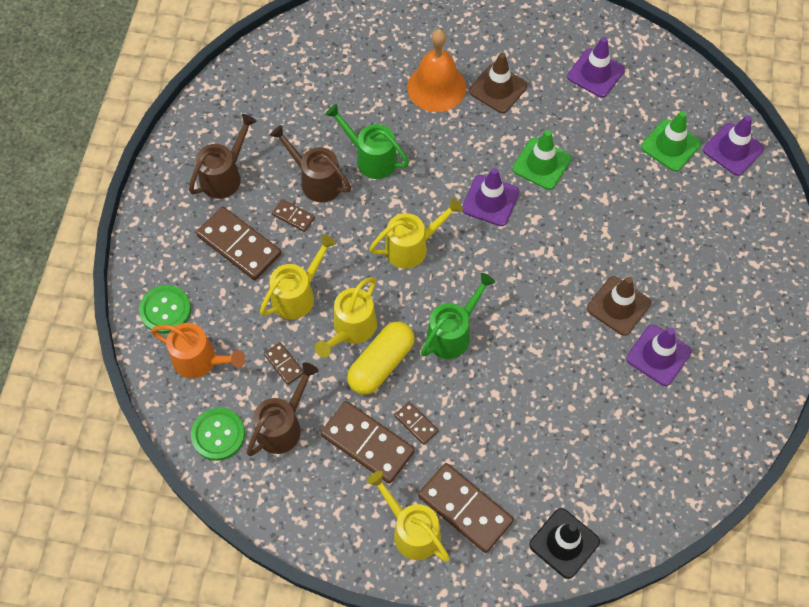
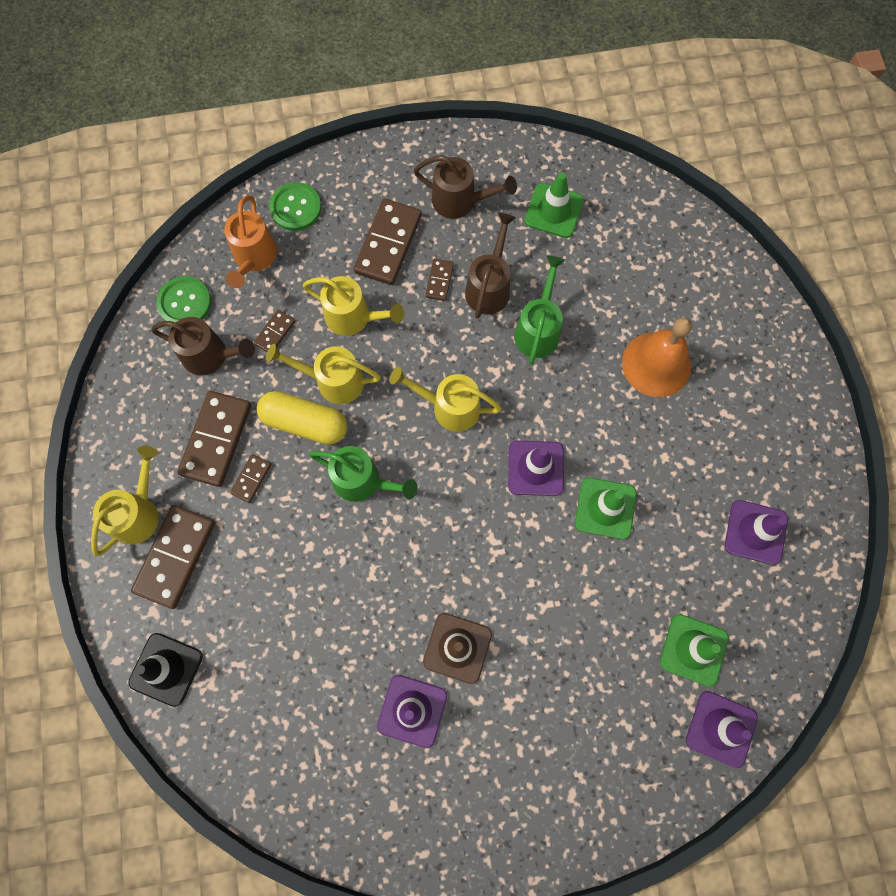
camera: 70 degrees right, 10 degrees up
yellow watering can [369,198,463,269] -> yellow watering can turned 150 degrees clockwise [389,367,502,432]
brown traffic cone [469,53,527,113] -> none
none -> green traffic cone [524,173,584,238]

